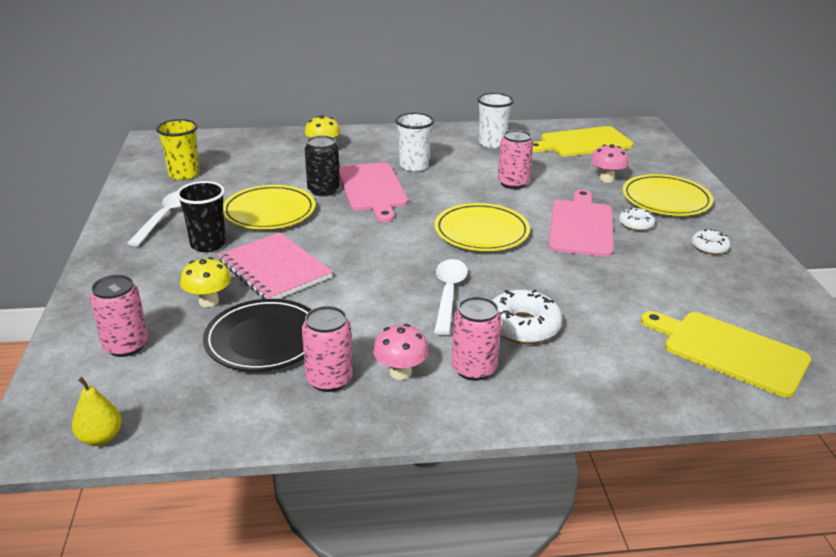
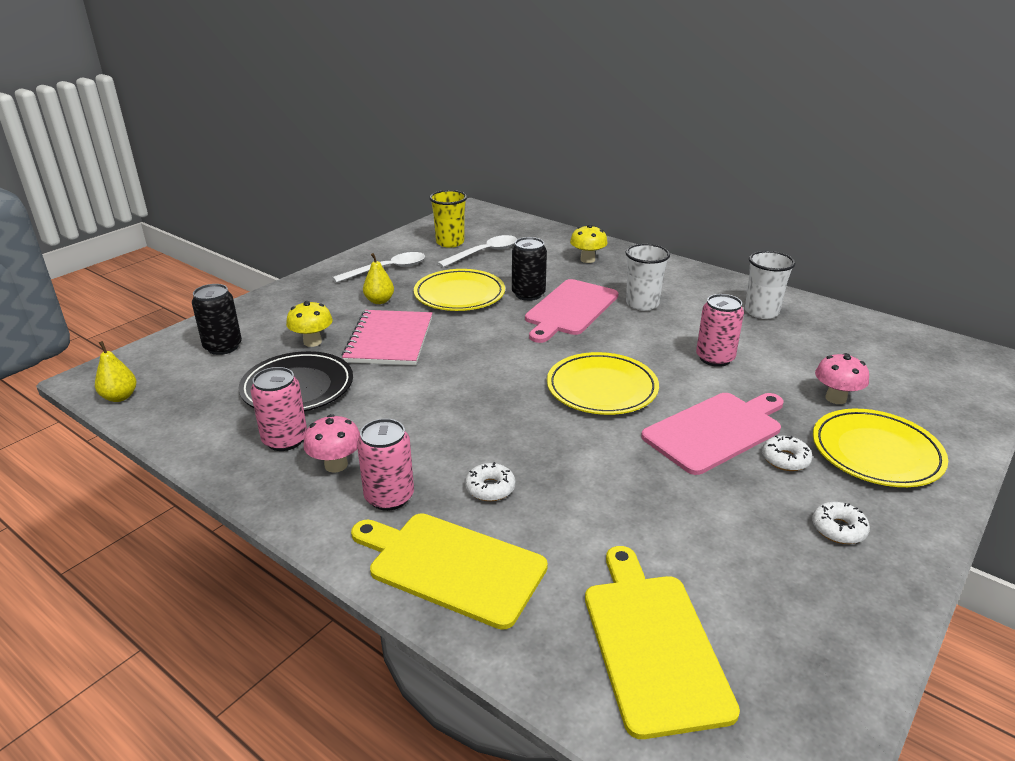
camera: 45 degrees right, 0 degrees up
pink can [90,275,148,357] -> black can [192,284,242,355]
black cup [176,181,226,252] -> yellow pear [363,253,394,304]
white spoon [434,259,468,335] -> white spoon moved to [437,235,517,267]
white donut [492,289,563,344] -> white donut [465,462,515,501], size x0.57
yellow cutting board [533,126,633,156] -> yellow cutting board moved to [351,513,548,630]

